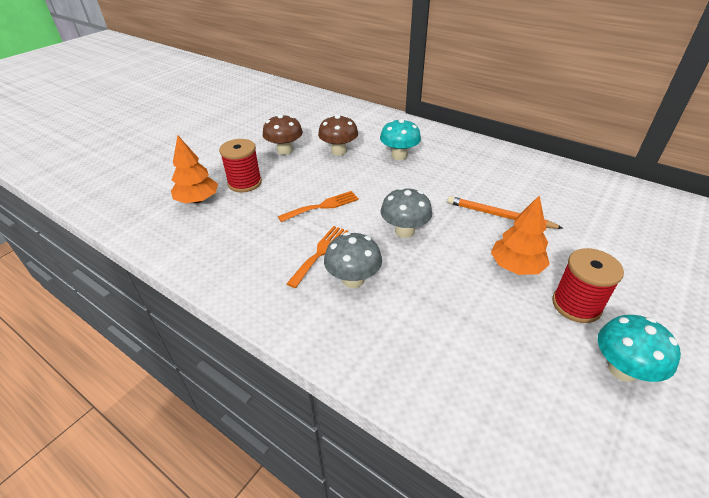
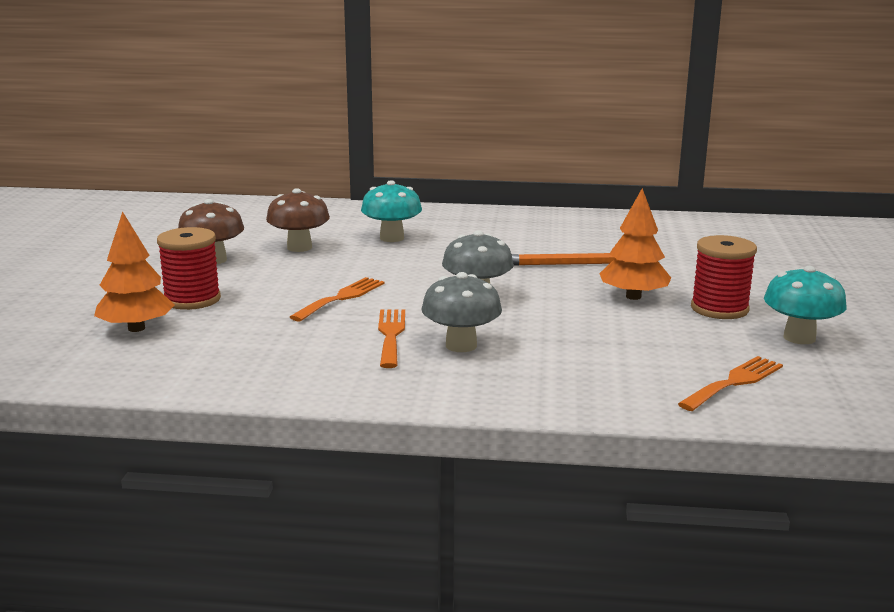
camera: 30 degrees left, 20 degrees down
none -> orange fork [678,356,783,411]

